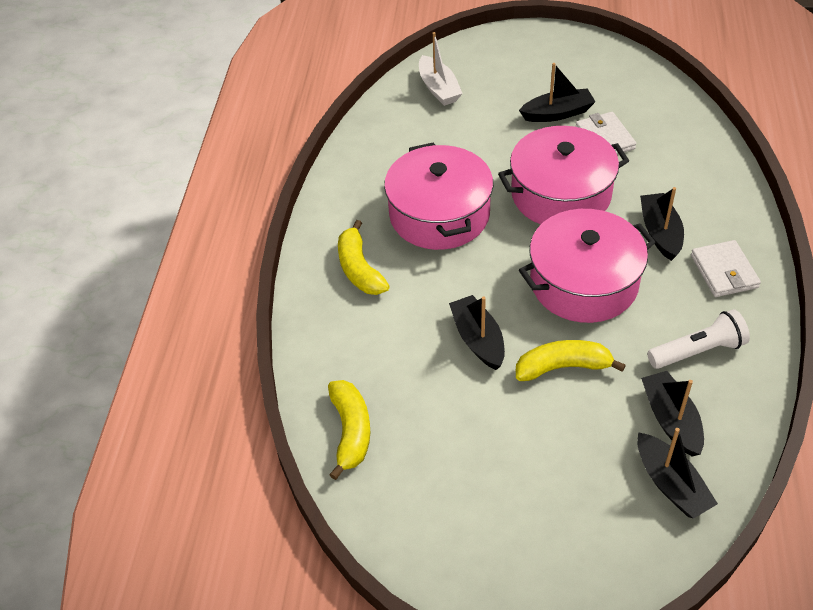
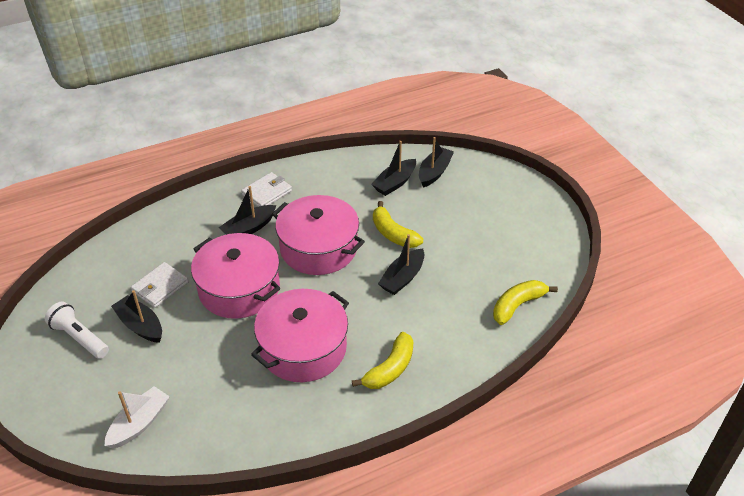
camera: 125 degrees left, 5 degrees down
white flashlight [647,309,750,369] -> white flashlight moved to [45,301,109,359]

